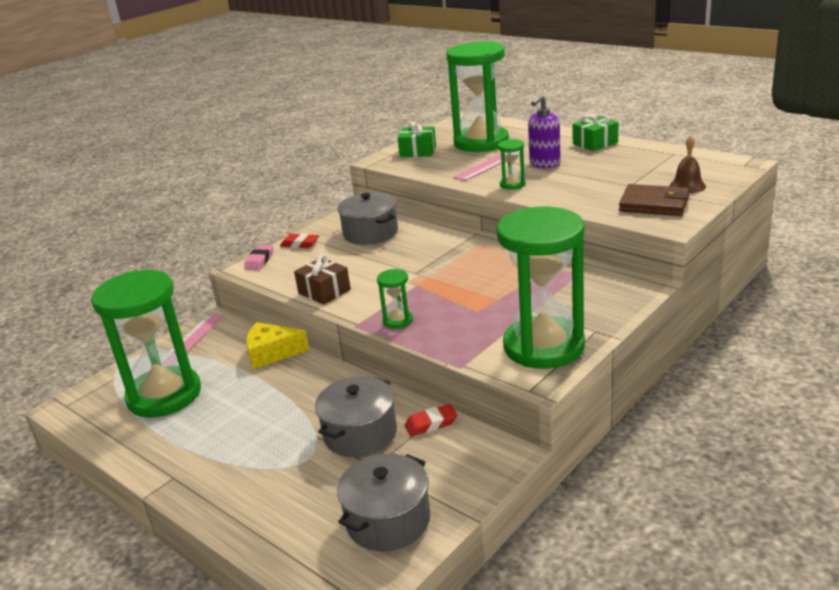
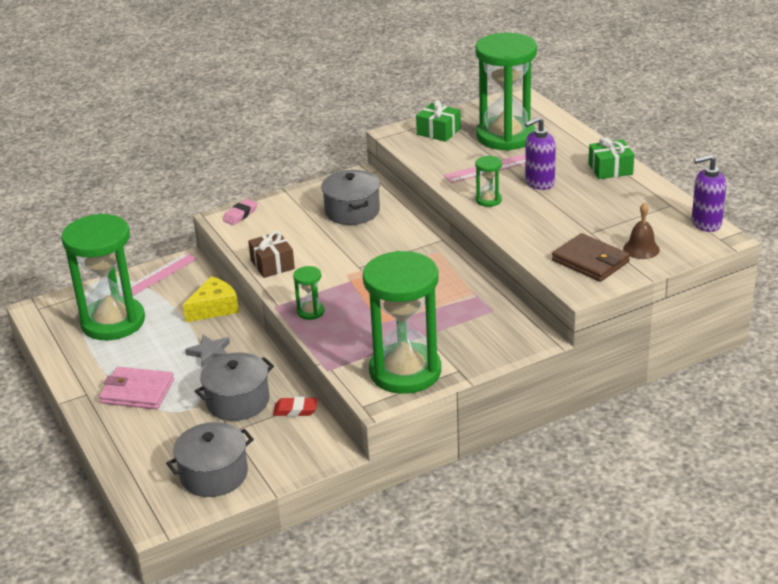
camera: 20 degrees right, 5 degrees up
yellow cheese [246,322,309,369] -> yellow cheese turned 120 degrees clockwise [183,276,239,322]
red eraser [280,233,319,248] -> none
none -> pink wallet [99,367,174,409]
none -> grey star [185,335,230,367]
none -> purple soap dispenser [692,154,726,232]

